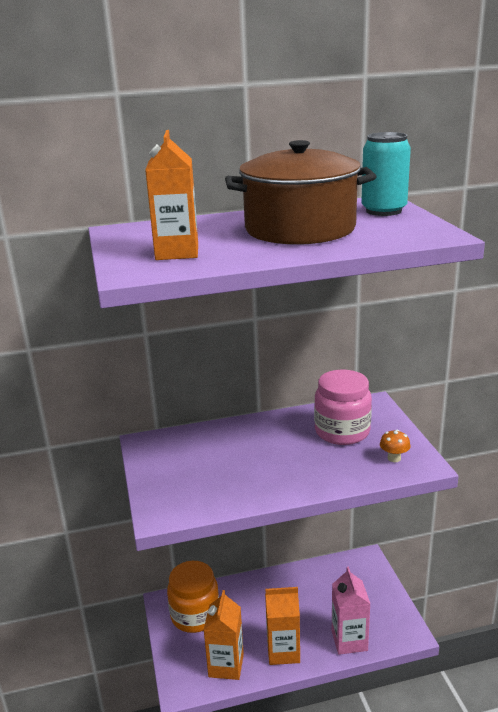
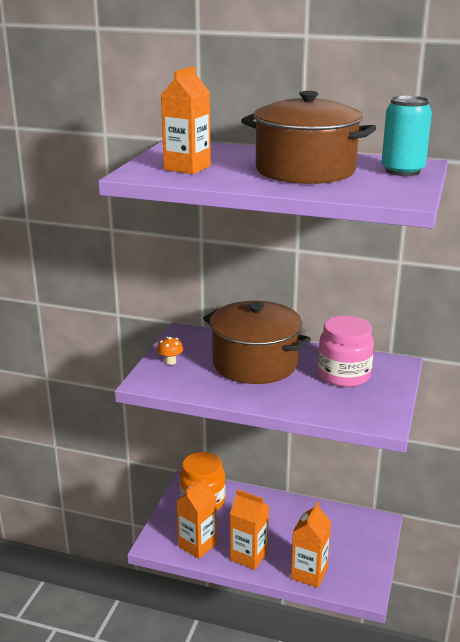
camera: 30 degrees right, 0 degrees up
pink carton [332,566,370,655] -> orange carton [291,502,331,588]
orange mushroom [380,430,411,462] -> orange mushroom moved to [157,337,183,365]
none -> brown pot [203,301,311,384]

